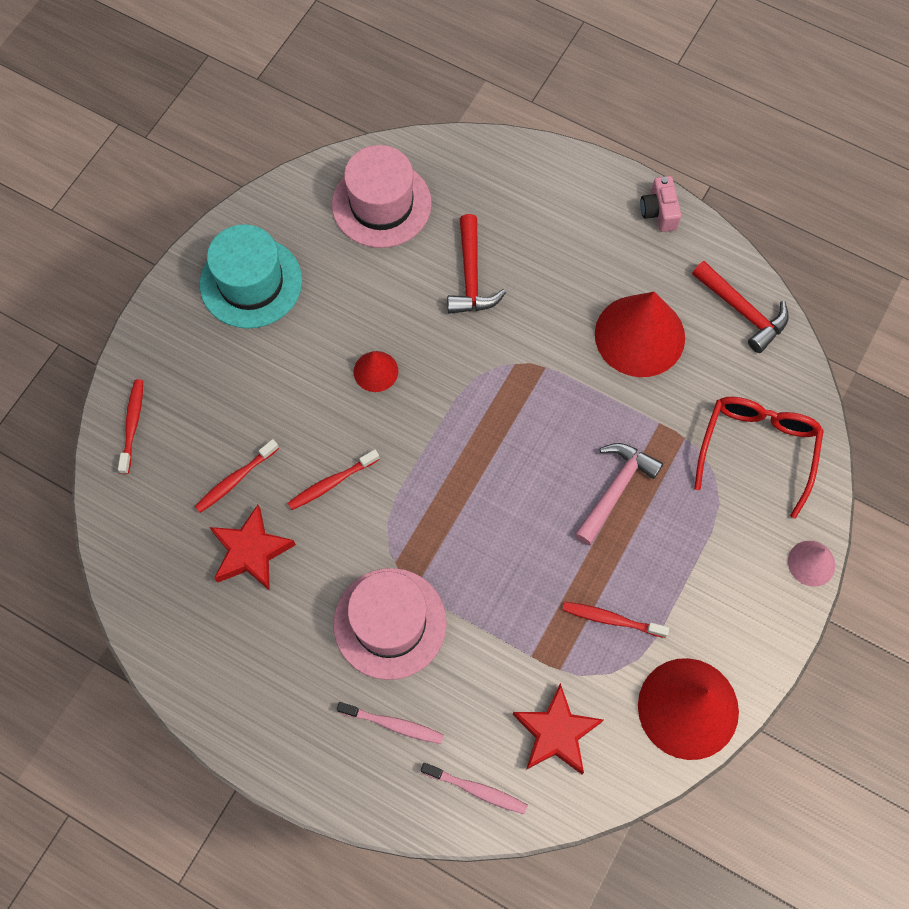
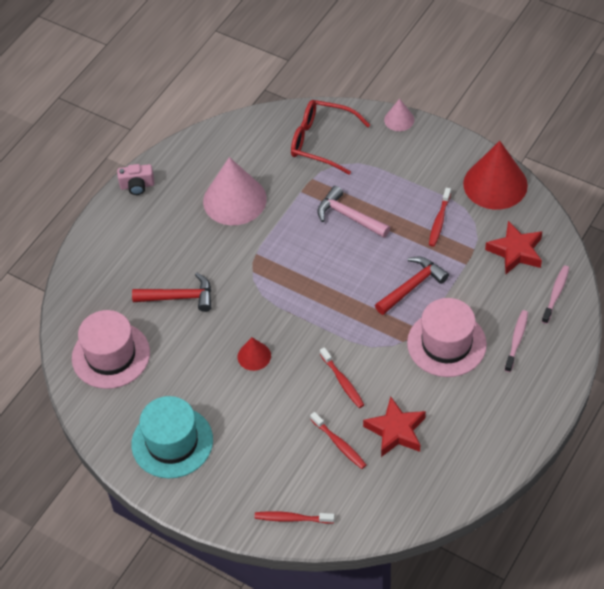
camera: 85 degrees left, 15 degrees down
red cone [595,292,685,377] -> pink cone [203,157,267,225]
red hammer [692,261,789,353] -> red hammer moved to [375,257,449,315]

